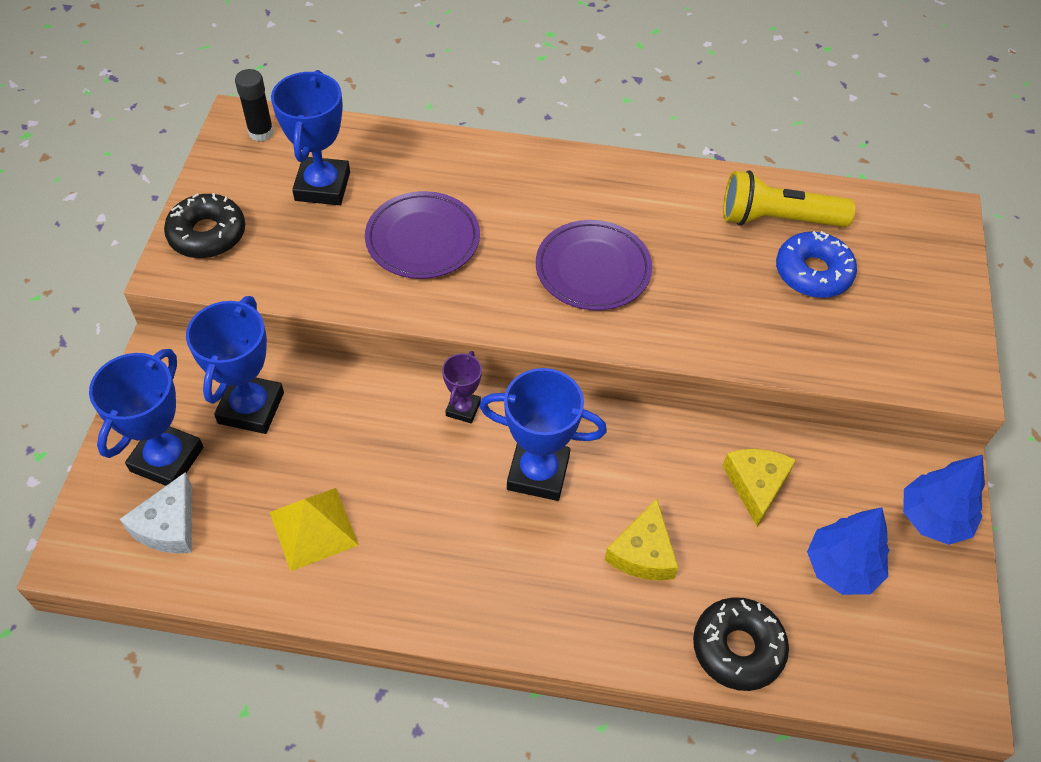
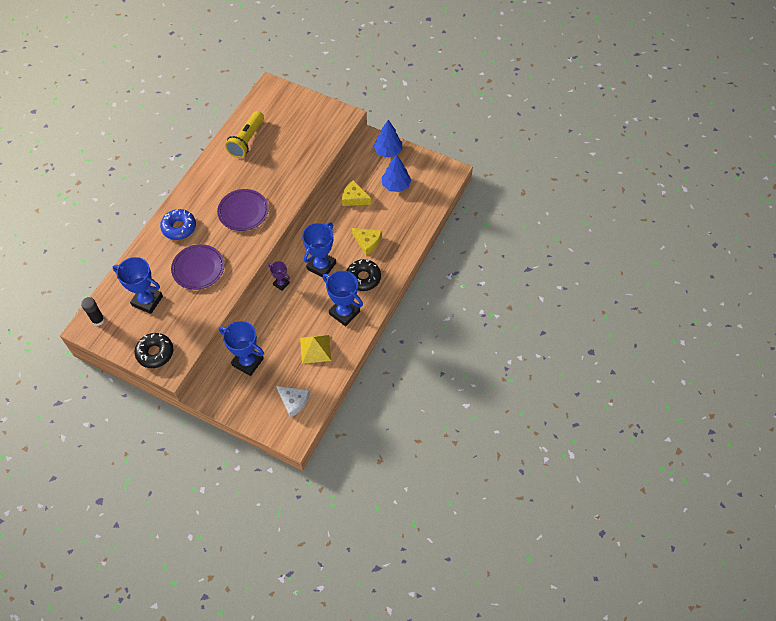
camera: 70 degrees left, 5 degrees up
blue trophy [89,349,203,486] -> blue trophy moved to [323,271,363,327]
black donut [693,597,789,691] -> black donut moved to [347,259,381,291]
blue donut [776,231,857,298] -> blue donut moved to [160,209,196,240]

